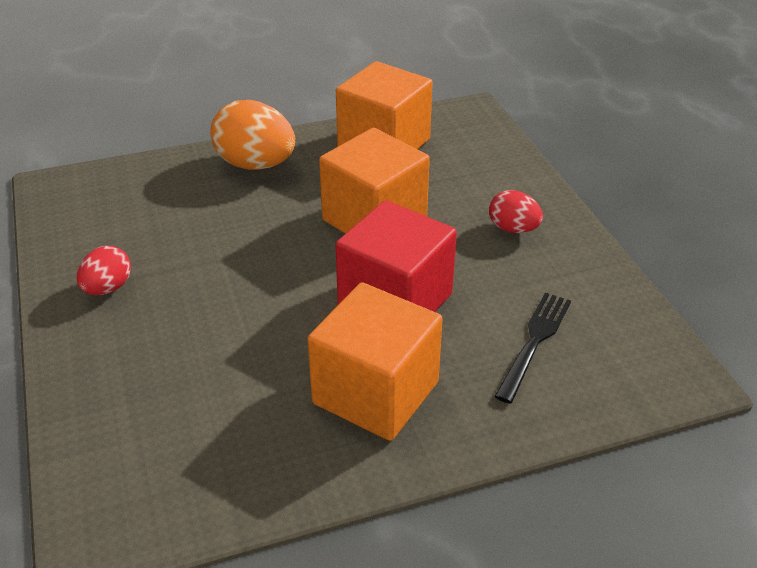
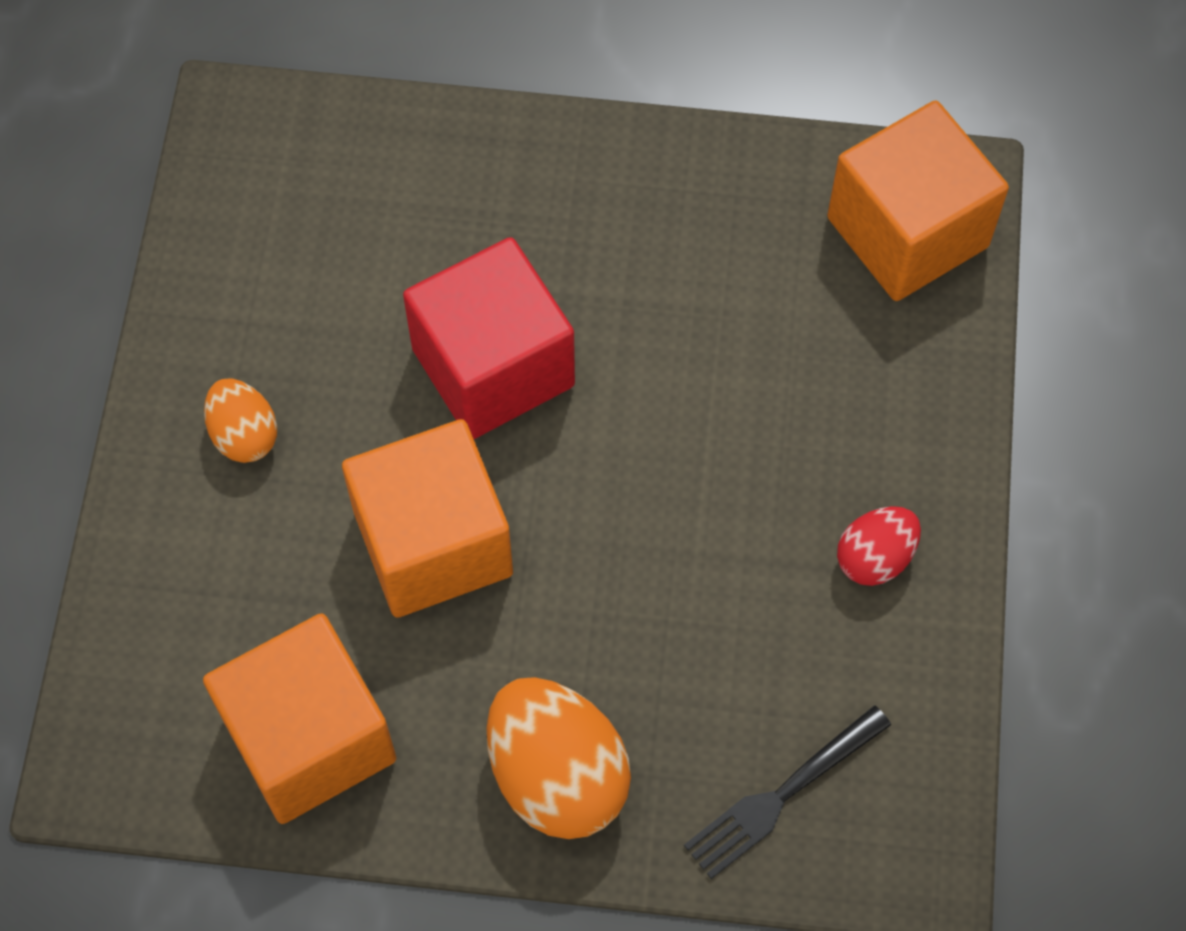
camera: 155 degrees left, 25 degrees up
orange cube [307,282,443,441] -> orange cube moved to [827,101,1009,301]
red egg [489,190,543,233] -> orange egg [204,378,277,463]
black fork [494,293,571,404] -> black fork moved to [684,705,891,879]

